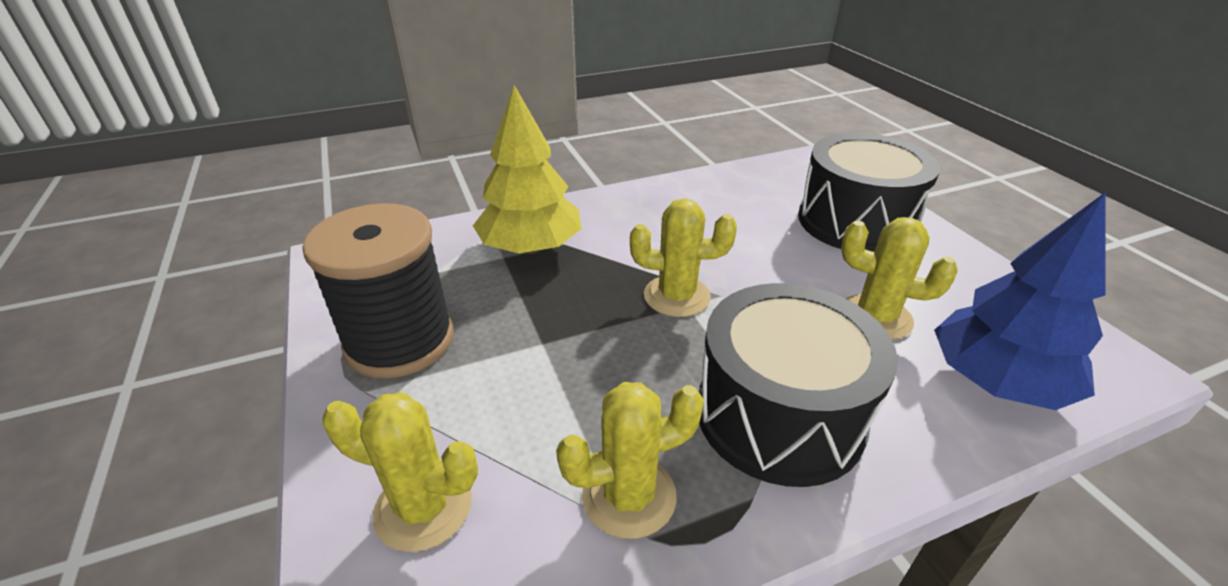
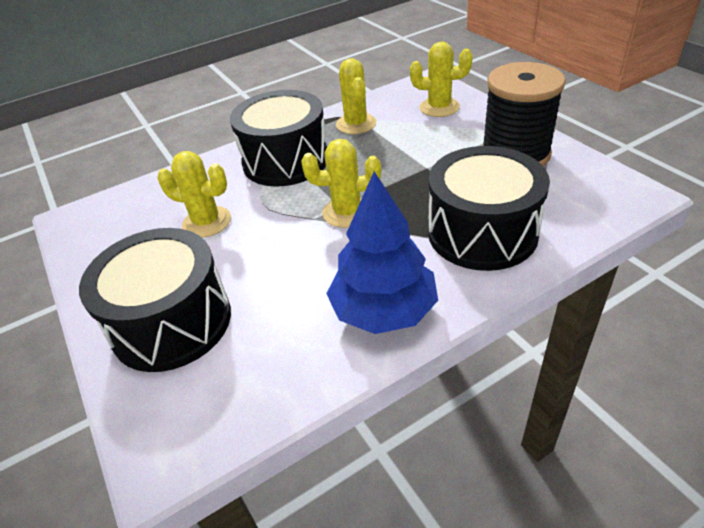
camera: 175 degrees right, 5 degrees up
yellow tree [473,85,582,254] -> black drum [428,146,550,271]
yellow cactus [556,382,704,539] -> yellow cactus turned 75 degrees counterclockwise [336,58,376,134]
blue tree [934,193,1106,410] -> blue tree moved to [326,172,438,334]

